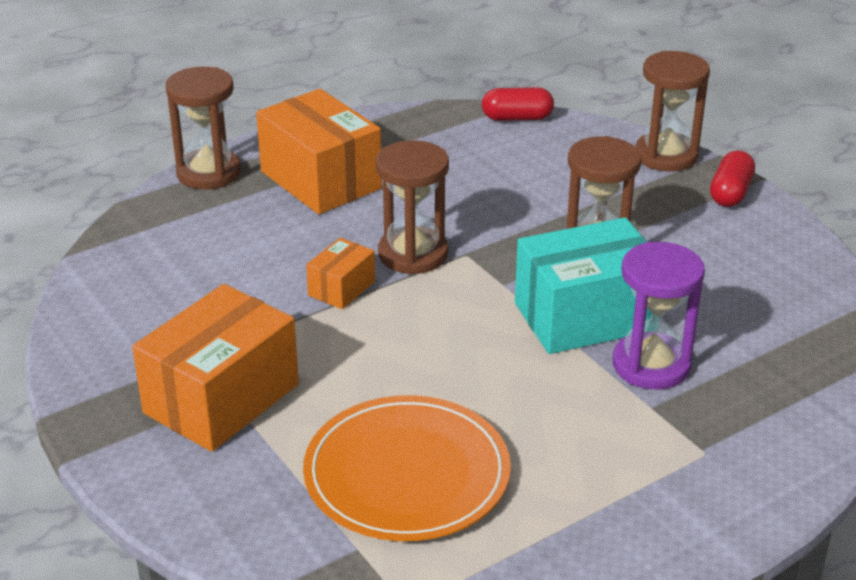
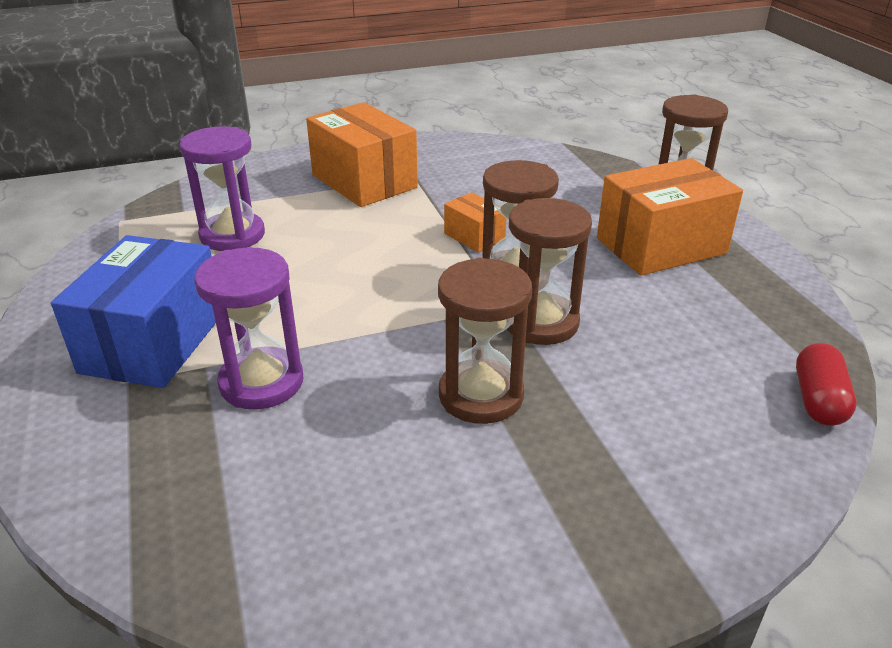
camera: 105 degrees right, 0 degrees up
orange plate [303,395,511,541] -> purple hourglass [180,126,265,251]
turquoise box [515,217,652,354] -> none
brown hourglass [635,51,710,172] -> brown hourglass moved to [507,198,592,345]
red capsule [710,151,755,207] -> none
none -> blue box [51,235,216,388]

